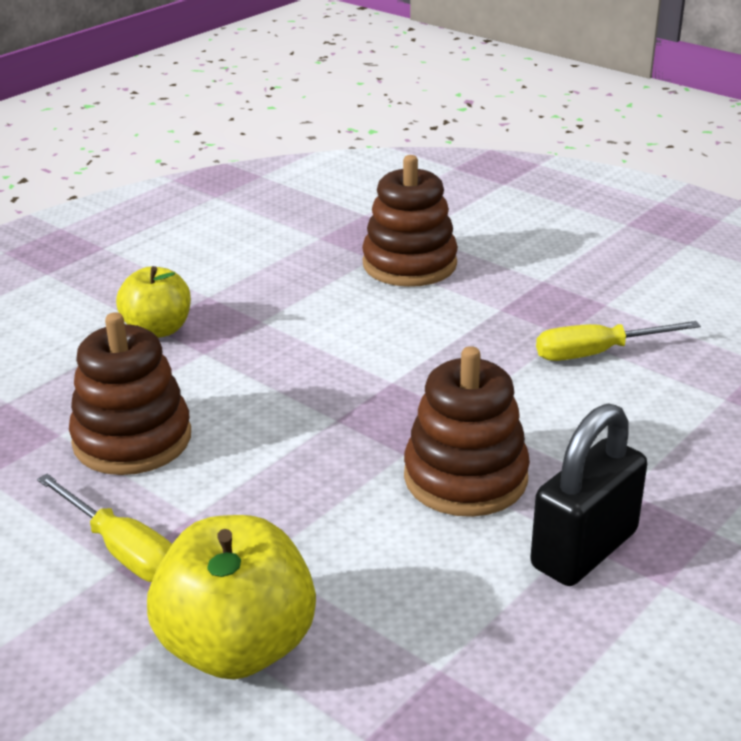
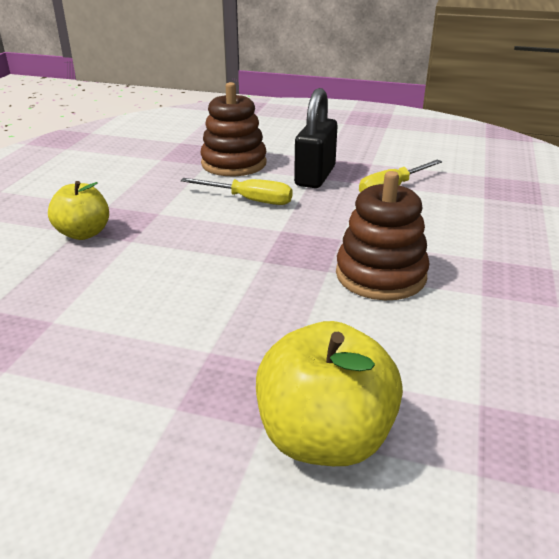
camera: 25 degrees left, 0 degrees up
yellow screwdriver [37,474,172,582] -> yellow screwdriver moved to [180,178,292,205]
brown stacking toy [69,312,191,475] -> none
black padlock [530,403,647,586] -> black padlock moved to [294,88,337,188]

